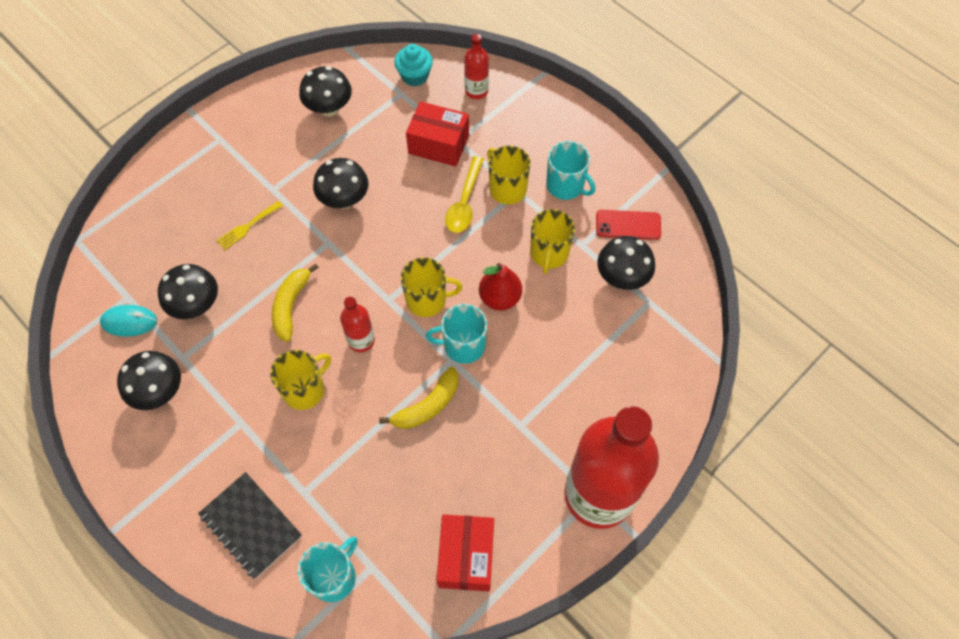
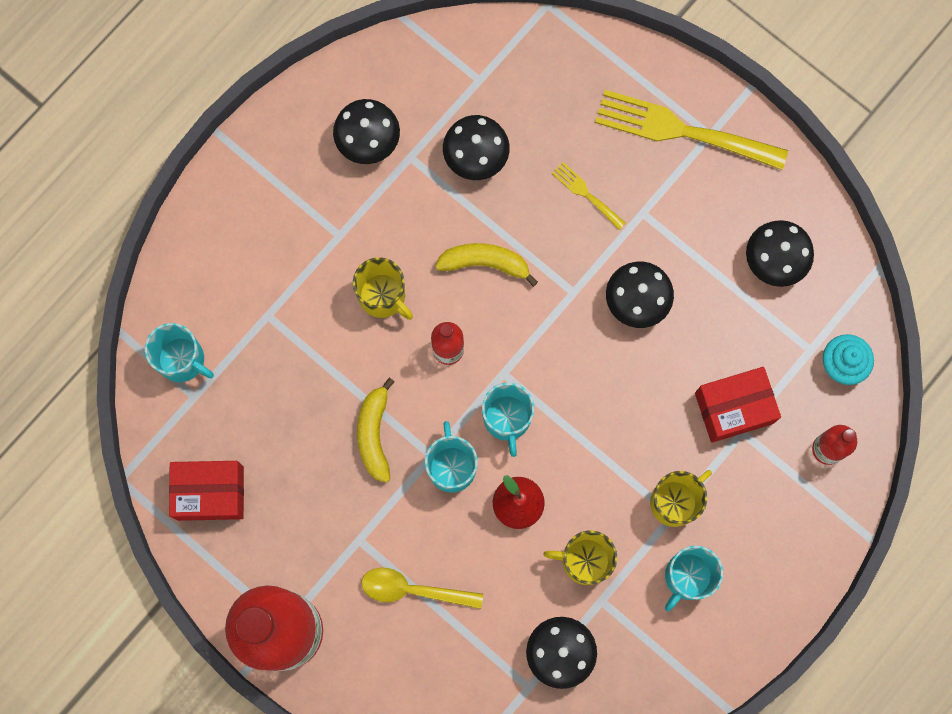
camera: 85 degrees right, 15 degrees up
turquoise mouse [100,305,157,337] -> none
black notebook [198,472,302,579] -> none
yellow banana [379,367,458,429] -> yellow banana turned 45 degrees clockwise [357,378,394,483]
yellow mug [401,257,462,317] -> turquoise mug [482,383,534,457]
red box [406,101,469,167] -> red box turned 60 degrees clockwise [695,367,781,443]
yellow spoon [445,156,484,233] -> yellow spoon moved to [362,568,483,609]
red phone [596,210,661,240] -> none
none -> yellow fork [595,90,788,170]

